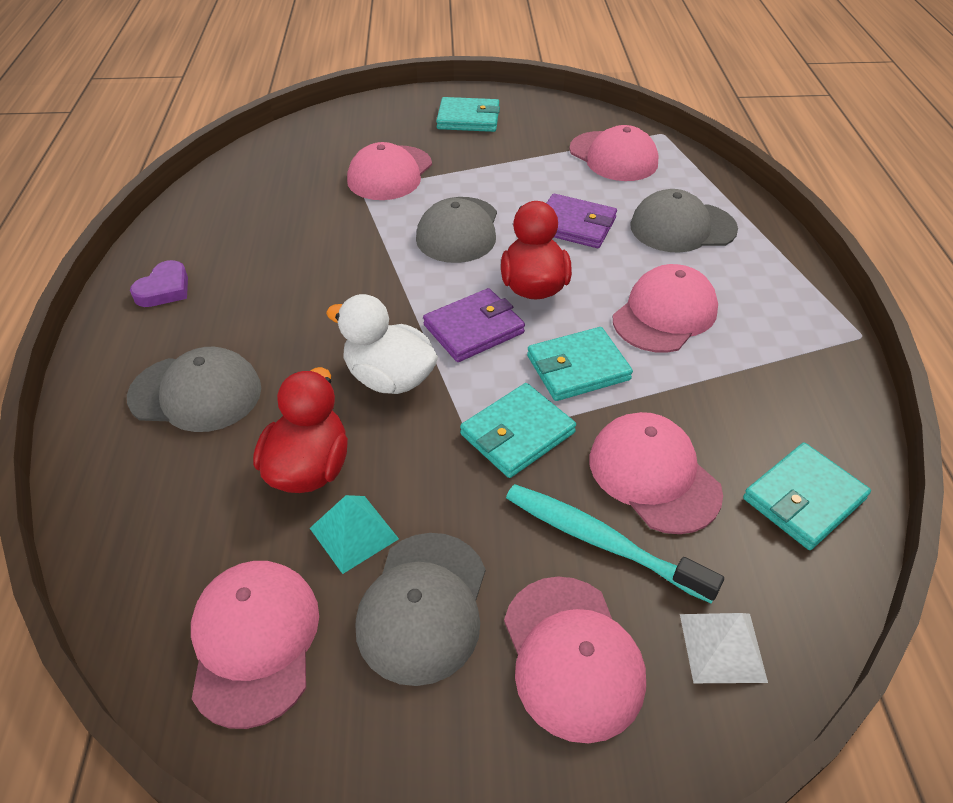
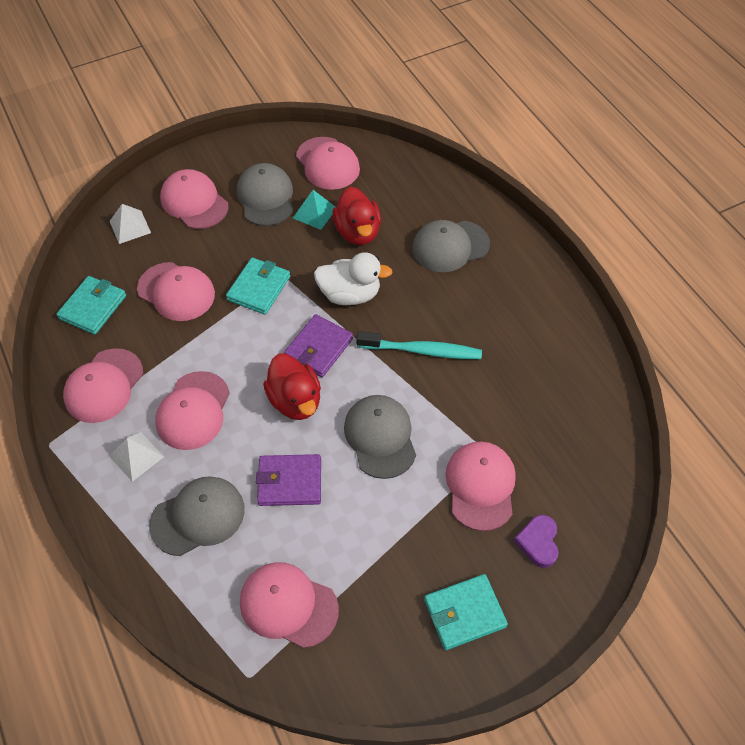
camera: 155 degrees right, 10 degrees up
purple heart [130,260,188,307] -> purple heart moved to [514,515,559,568]
turquoise toothbrush [506,484,724,603] -> turquoise toothbrush moved to [356,331,482,359]
turquoise wallet [527,327,633,401] -> none
none -> pink cap [63,348,143,423]
none -> white pyramid [109,432,164,482]

